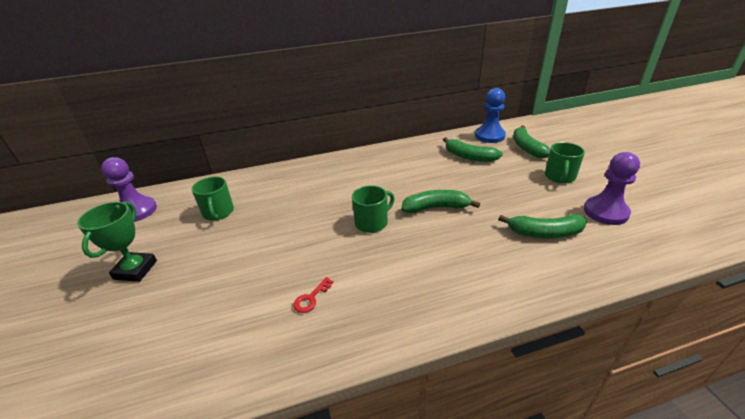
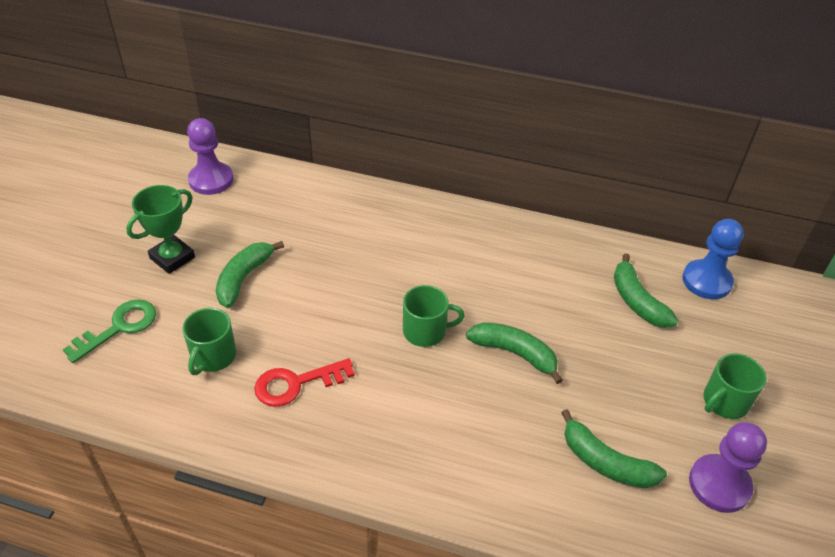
camera: 30 degrees right, 10 degrees up
green mug [192,177,234,221] -> green mug moved to [182,308,236,375]
red key [293,277,333,313] -> red key [254,358,355,407], size x1.82
green banana [513,125,550,158] -> green banana moved to [216,241,284,308]
none -> green key [63,299,156,363]

